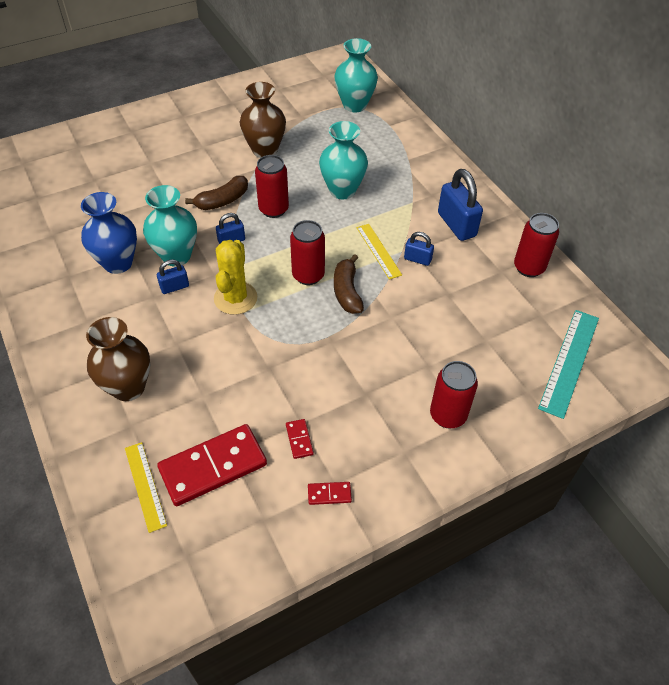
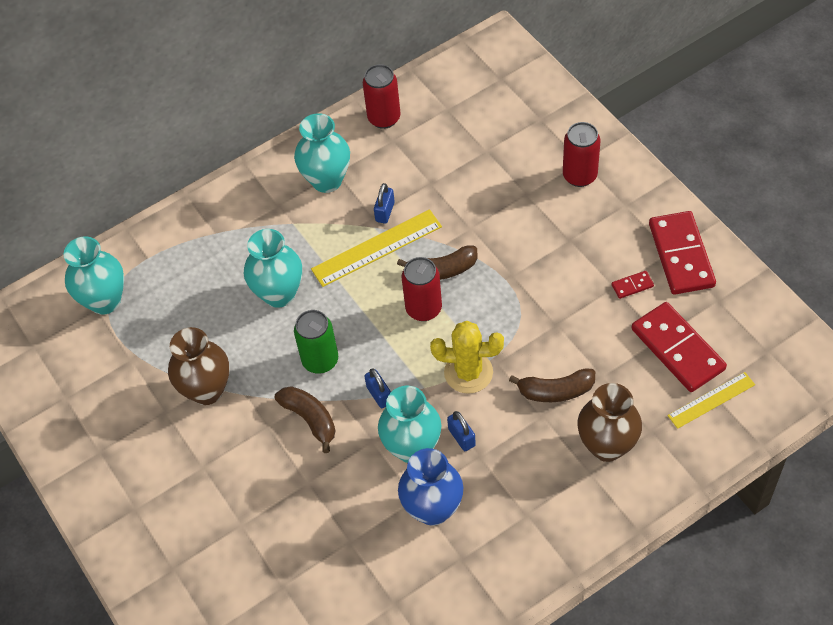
camera: 90 degrees left, 5 degrees up
red can [255,155,289,218] -> green can [294,310,338,374]
red domino [308,482,352,505] -> red domino [649,211,716,295], size x2.36
yellow ruler [357,224,402,280] -> yellow ruler [311,209,442,287], size x1.57
blue padlock [438,169,483,241] -> turquoise vase [294,113,350,193]
turquoise ruler [538,310,599,419] -> none
none -> brown banana [509,369,595,402]

